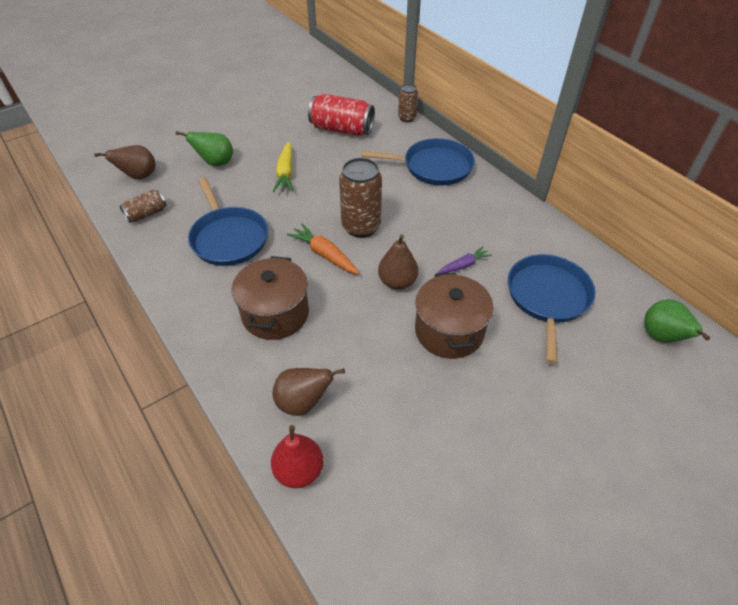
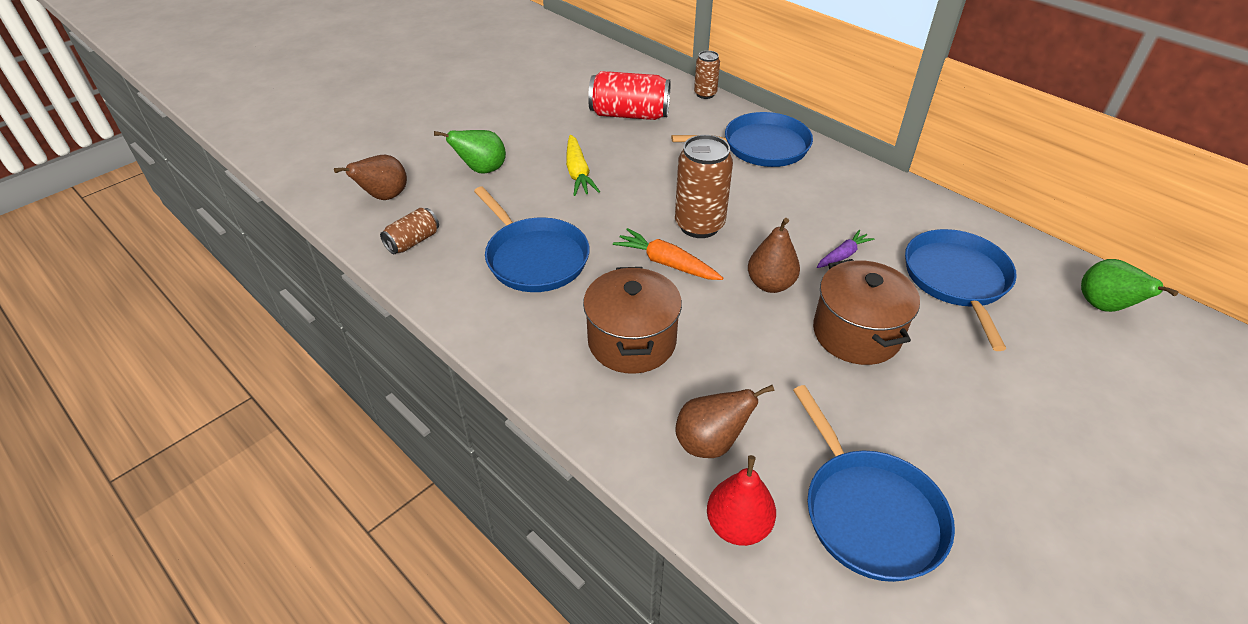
camera: 10 degrees left, 5 degrees down
none -> blue pan [793,385,955,582]

